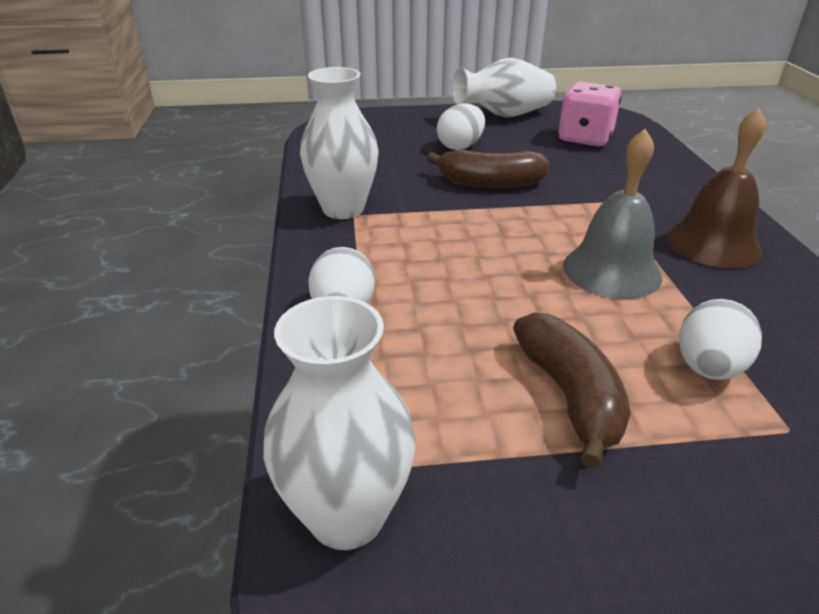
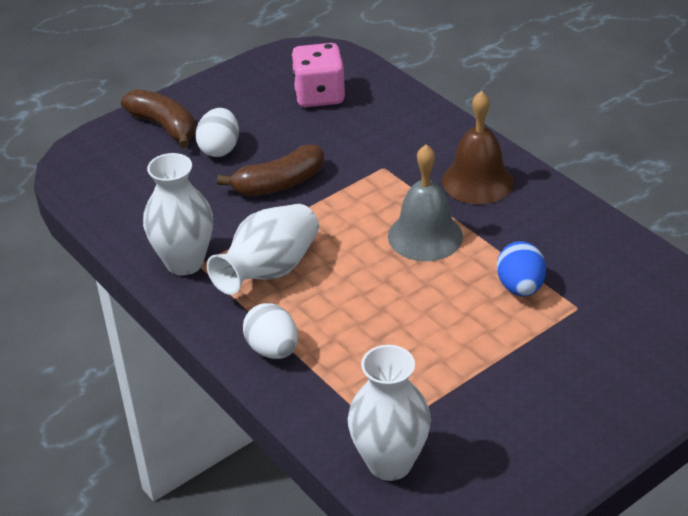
camera: 30 degrees left, 5 degrees up
white vase [451,58,556,117] -> white vase moved to [207,204,319,295]
brown banana [513,313,631,469] -> brown banana moved to [121,89,196,148]
white egg [679,299,762,380] -> blue egg [497,241,546,296]

